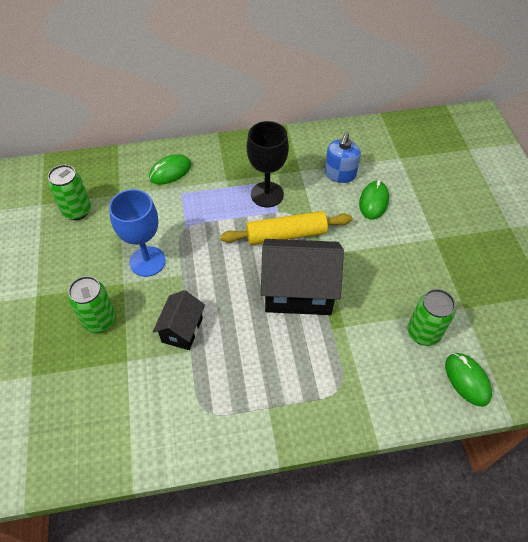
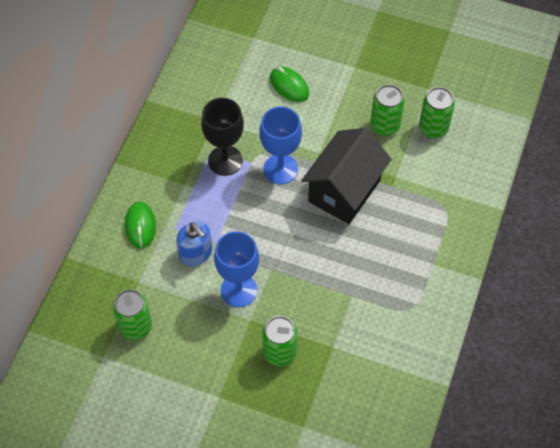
camera: 60 degrees left, 5 degrees up
black house [153,290,205,350] -> none
yellow rolling pin [220,211,352,245] -> blue goblet [259,106,302,184]
blue soap dispenser [325,132,361,183] -> blue soap dispenser moved to [176,221,212,267]
green mouse [445,353,492,407] -> none
none -> green can [370,84,404,136]

